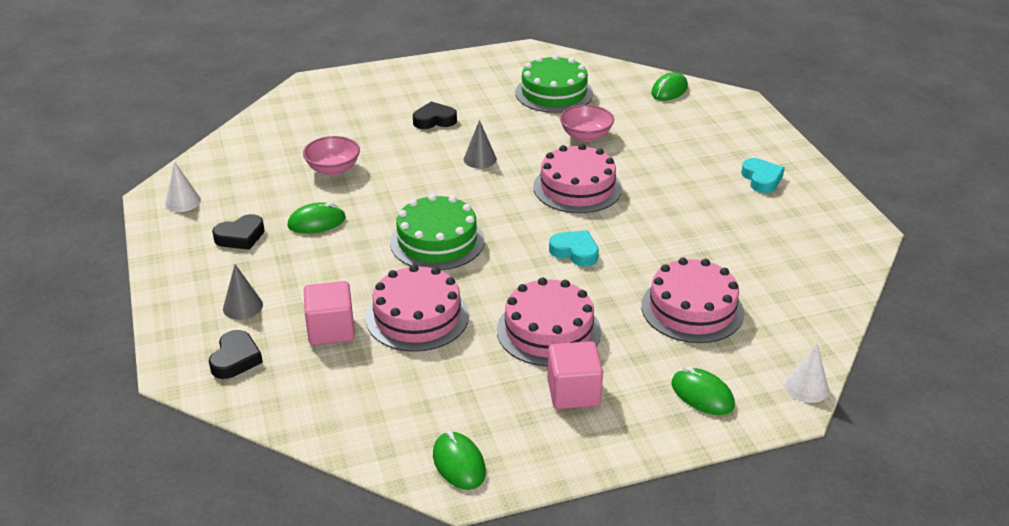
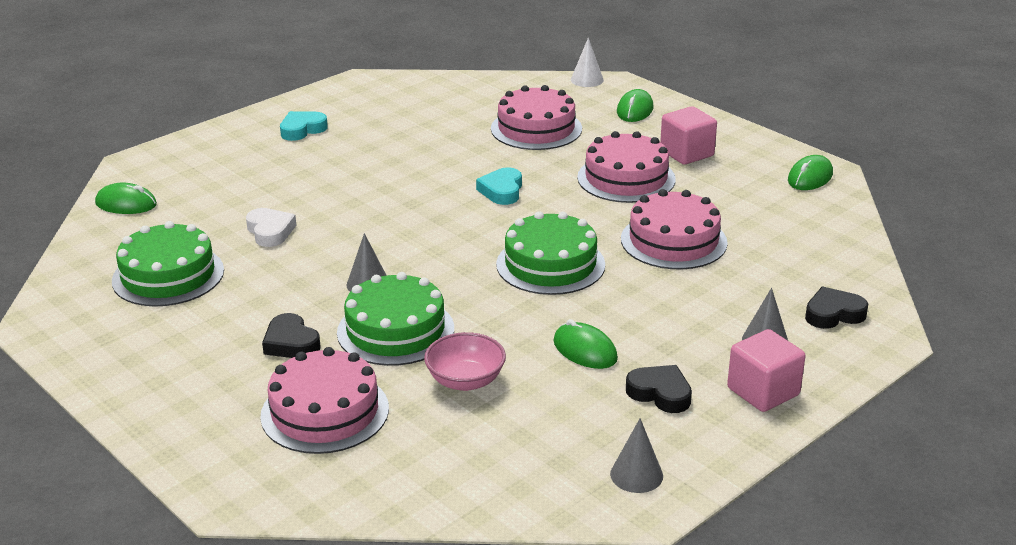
camera: 115 degrees left, 5 degrees down
white cone [165,161,201,212] -> grey cone [610,418,663,493]
pink cube [304,281,355,345] -> pink cube moved to [727,329,806,412]
pink cake [533,144,622,213] -> pink cake moved to [260,347,389,454]
pink bowl [560,105,614,142] -> white heart [246,208,296,247]
none -> green cake [337,272,454,366]

